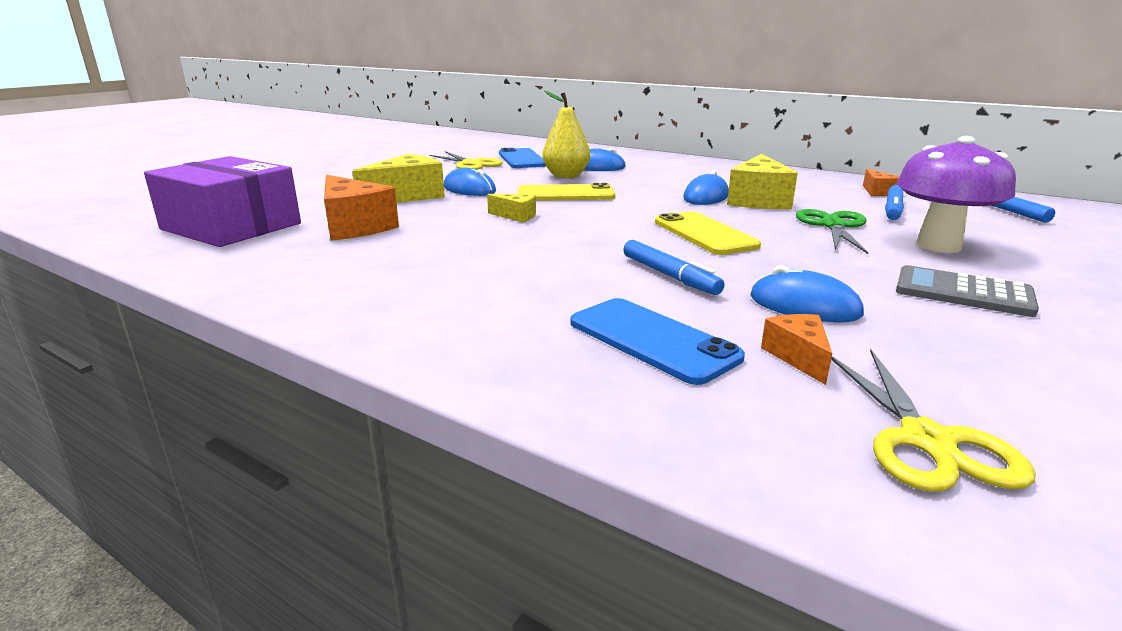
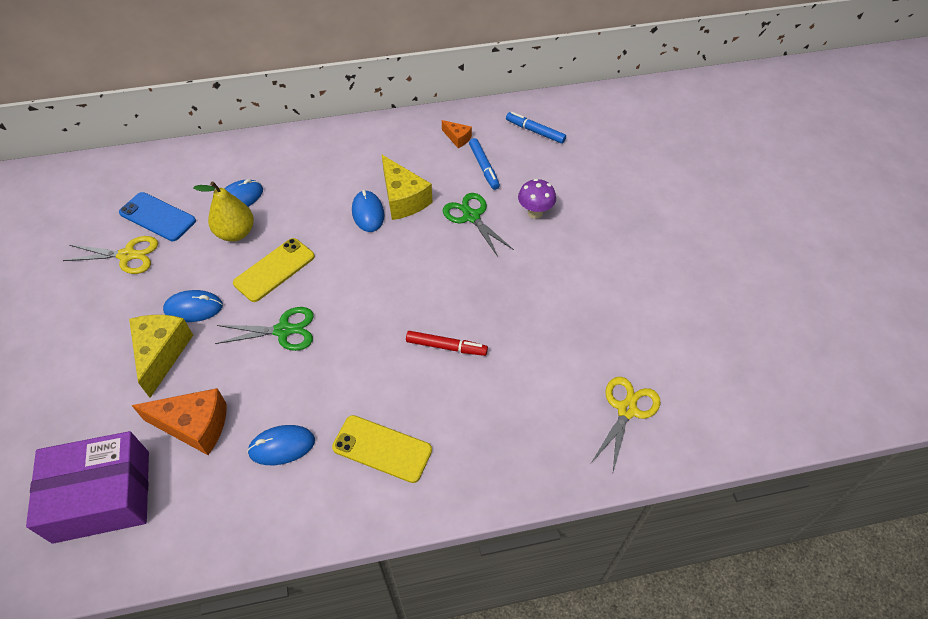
camera: 45 degrees left, 30 degrees up
yellow cheese [487,194,536,223] -> green scissors [215,307,314,351]
blue phone [570,298,745,385] -> none
blue marker [623,240,725,295] -> red marker [406,331,488,356]
yellow phone [655,211,761,255] -> yellow phone moved to [332,415,432,483]
blue mouse [751,266,864,322] -> blue mouse moved to [247,425,315,465]
orange cheese [761,314,832,385] -> none
yellow scissors [831,349,1036,492] -> yellow scissors turned 105 degrees counterclockwise [591,377,660,472]
grey calculator [896,265,1039,317] -> none
purple mushroom [897,136,1016,253] -> purple mushroom [518,178,556,219], size x0.61

